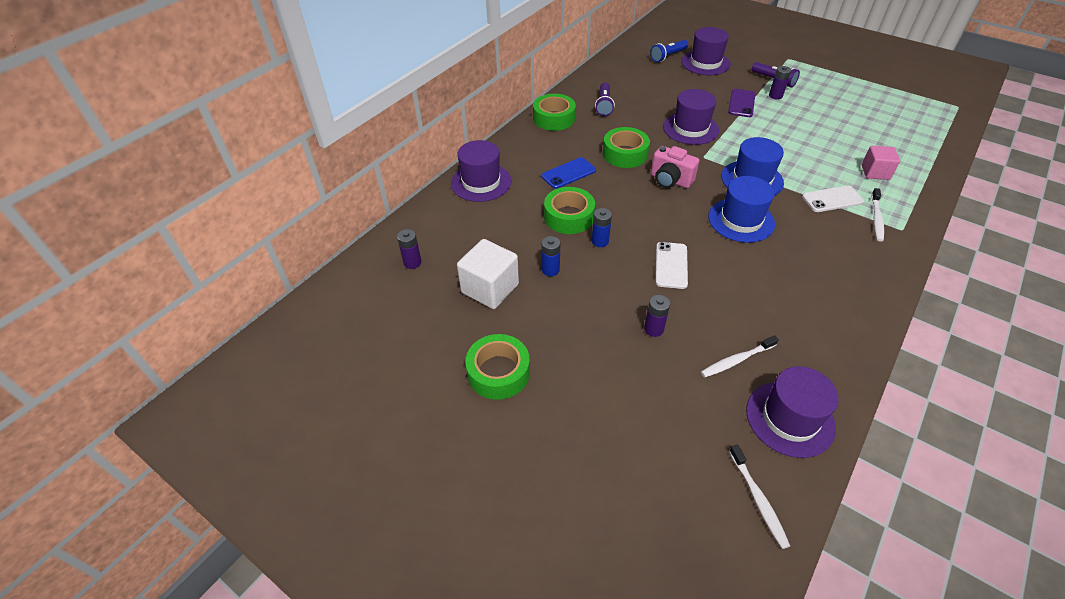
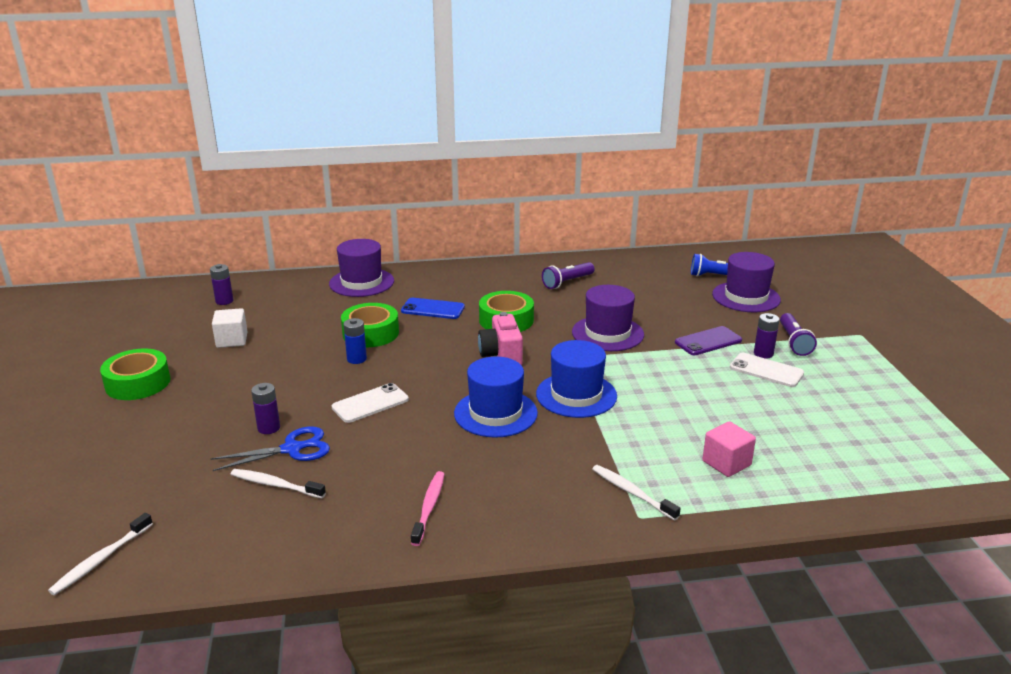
camera: 45 degrees right, 20 degrees down
white cube [457,239,519,309] -> white cube [212,308,248,348], size x0.65
green tape [533,94,576,131] -> none
blue battery [542,236,561,276] -> none
purple hat [746,366,839,458] -> none
white phone [802,186,864,212] -> white phone moved to [730,353,804,387]
white toothbrush [872,188,884,242] -> white toothbrush turned 75 degrees clockwise [592,465,681,521]
none -> blue scissors [211,427,330,471]
none -> pink toothbrush [411,471,444,546]

